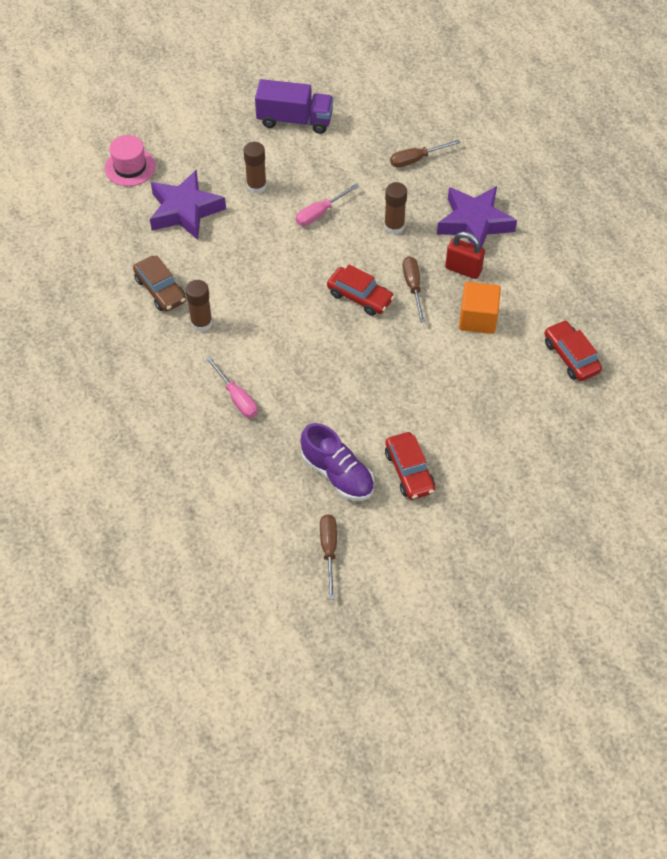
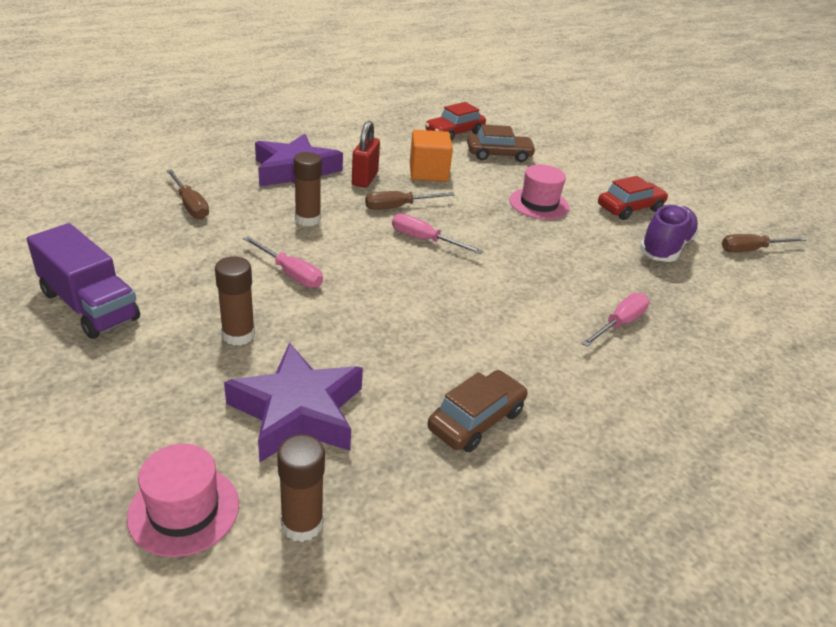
camera: 105 degrees left, 20 degrees down
brown glue stick [186,280,213,332] -> brown glue stick moved to [277,434,325,542]
purple truck [255,79,333,134] -> purple truck turned 135 degrees clockwise [27,223,140,339]
red car [327,264,395,316] -> pink screwdriver [392,213,483,254]
none -> brown car [467,125,536,162]
none -> pink hat [509,165,569,220]

